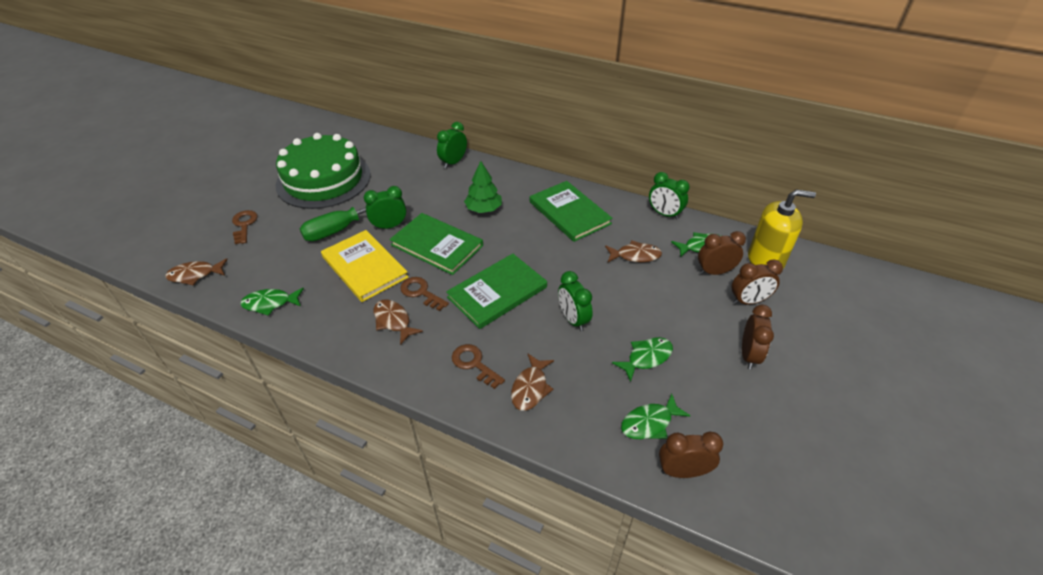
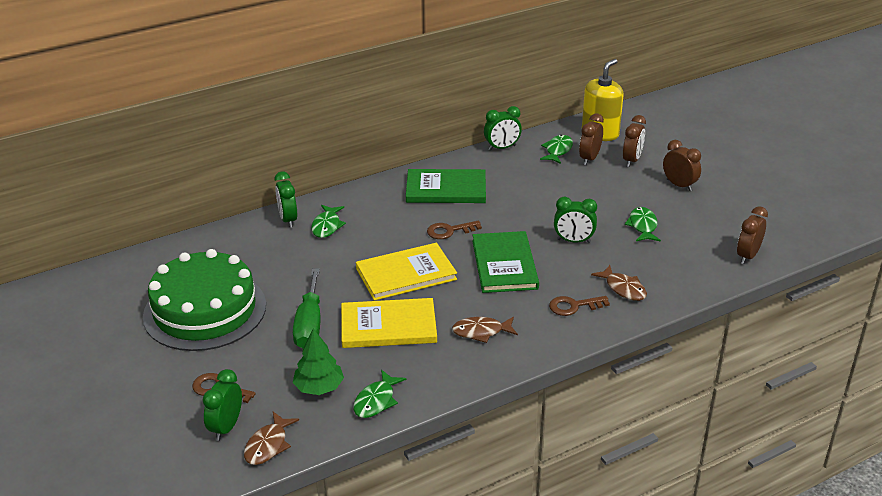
camera: 55 degrees left, 10 degrees down
green clock [364,186,406,230] -> green clock moved to [203,369,242,441]
green book [390,213,483,275] -> yellow book [356,243,457,301]
brown key [400,277,449,311] -> brown key moved to [427,221,482,239]
green tree [464,161,502,213] -> green tree moved to [293,328,344,395]
brown fish [605,240,662,262] -> none
green fish [621,394,691,439] -> green fish moved to [311,205,346,238]

